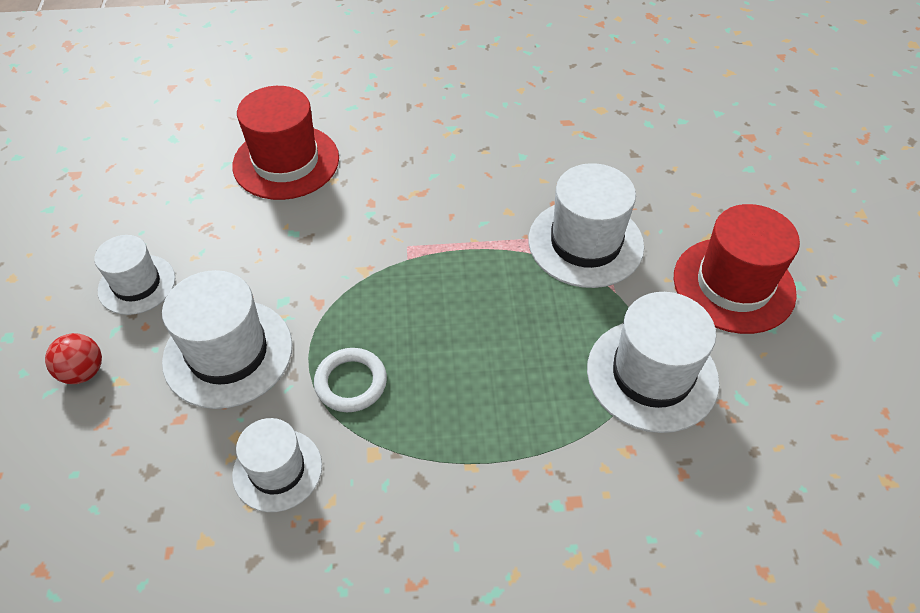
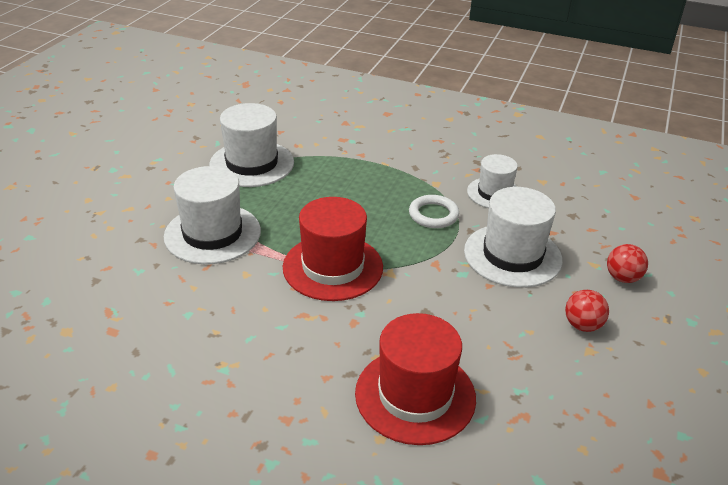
camera: 155 degrees left, 15 degrees down
white hat [94,235,175,315] -> red ball [565,290,609,332]
red hat [674,204,800,334] -> red hat moved to [283,197,383,301]

